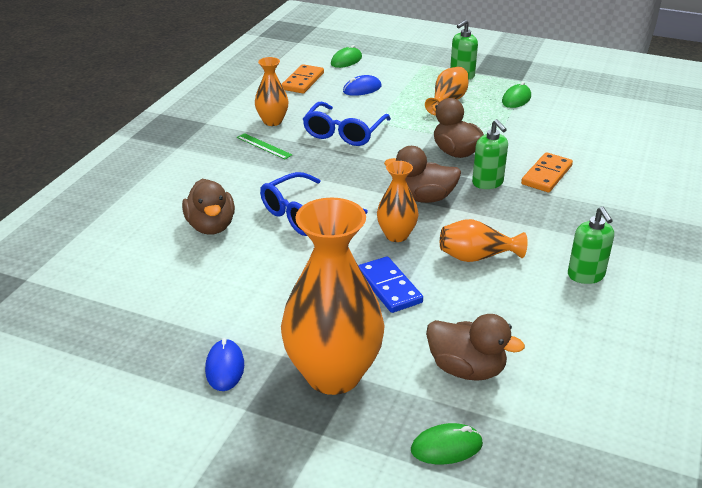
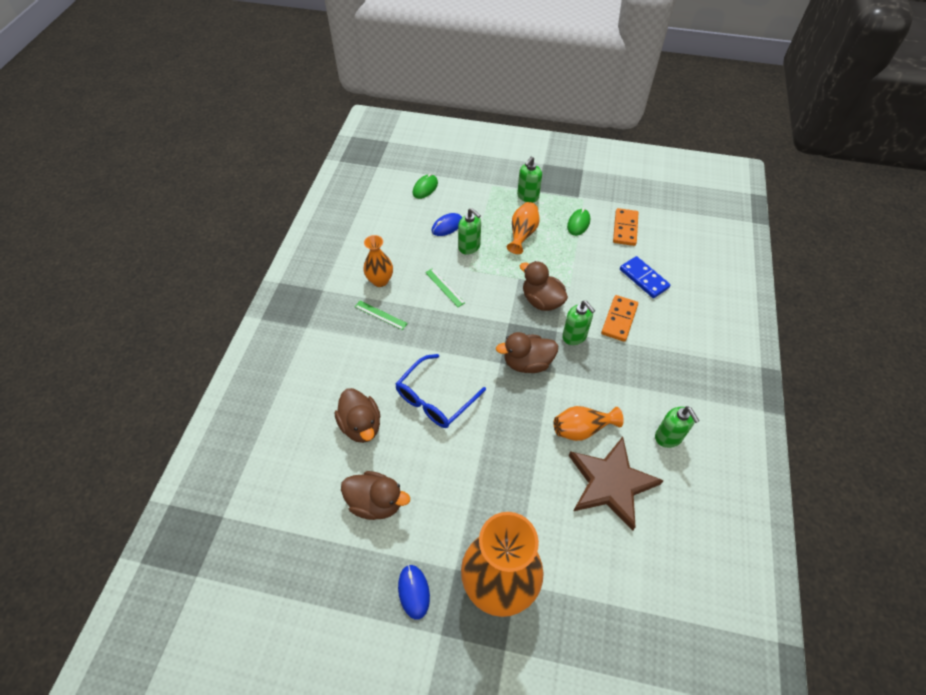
camera: 10 degrees left, 20 degrees up
orange domino [282,64,324,93] -> orange domino moved to [613,208,638,246]
blue glasses [303,102,391,146] -> green ruler [425,268,465,307]
blue domino [358,256,423,313] -> blue domino moved to [620,256,671,298]
orange vase [377,161,419,242] -> none
green mouse [411,423,483,464] -> none
brown duck [426,314,525,381] -> brown duck moved to [341,471,410,520]
none -> green soap dispenser [458,208,481,254]
none -> brown star [569,437,664,531]

